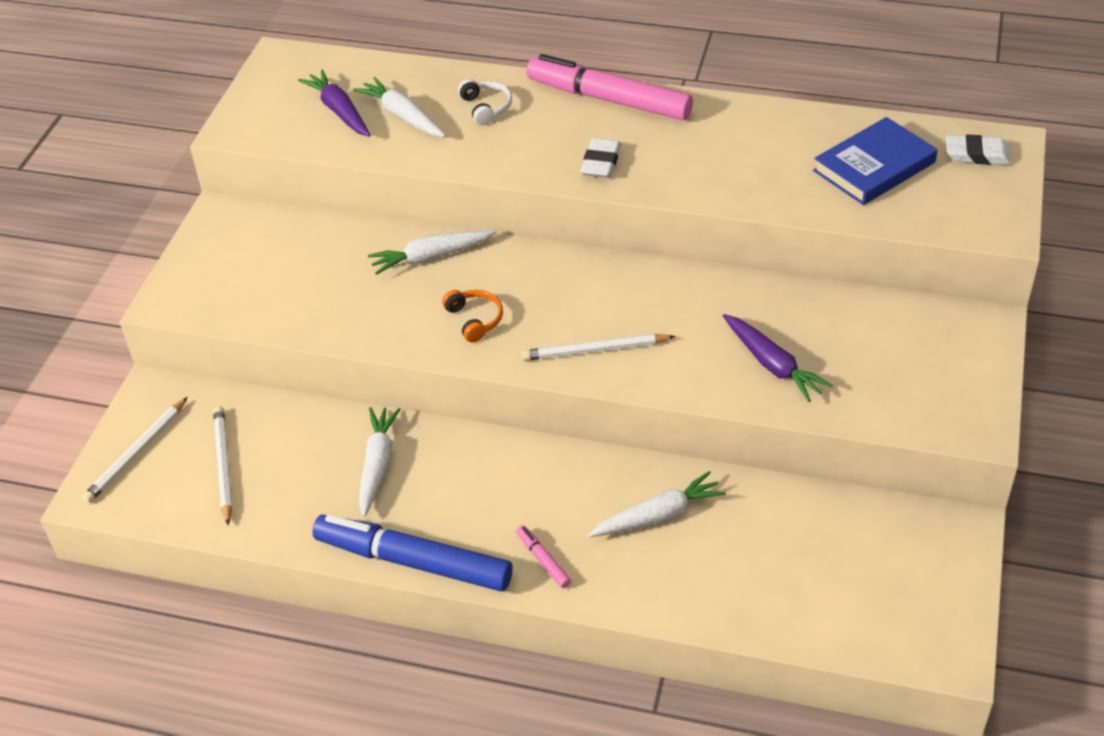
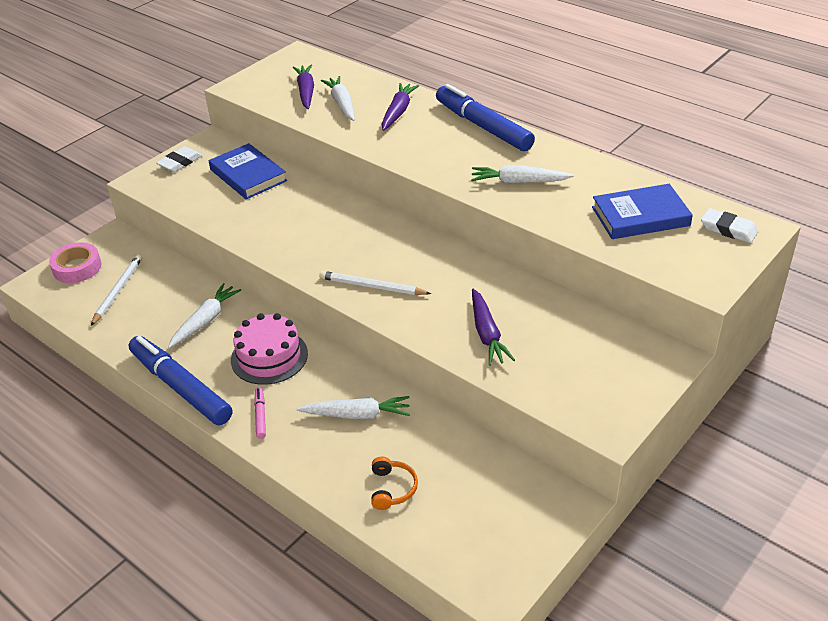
camera: 25 degrees right, 5 degrees down
white pencil [82,397,188,503] -> pink tape [49,242,101,283]
white carrot [368,230,497,275] -> white carrot moved to [471,165,574,183]
orange headphones [442,290,503,343] -> orange headphones moved to [371,457,418,510]
white headphones [458,79,512,125] -> purple carrot [382,83,419,131]
pink marker [526,54,693,120] -> blue marker [436,84,535,151]
white eraser [581,138,621,178] -> white eraser moved to [156,146,202,172]
none -> blue book [209,143,287,199]
none -> pink cake [231,313,308,385]

